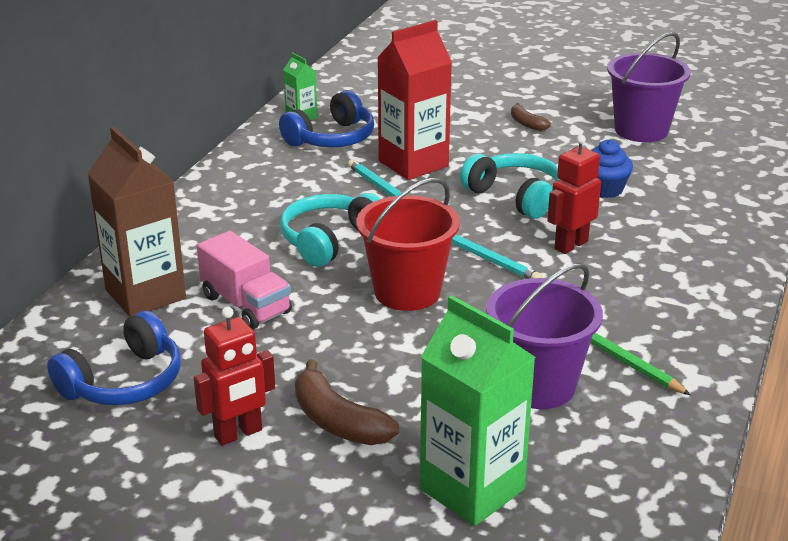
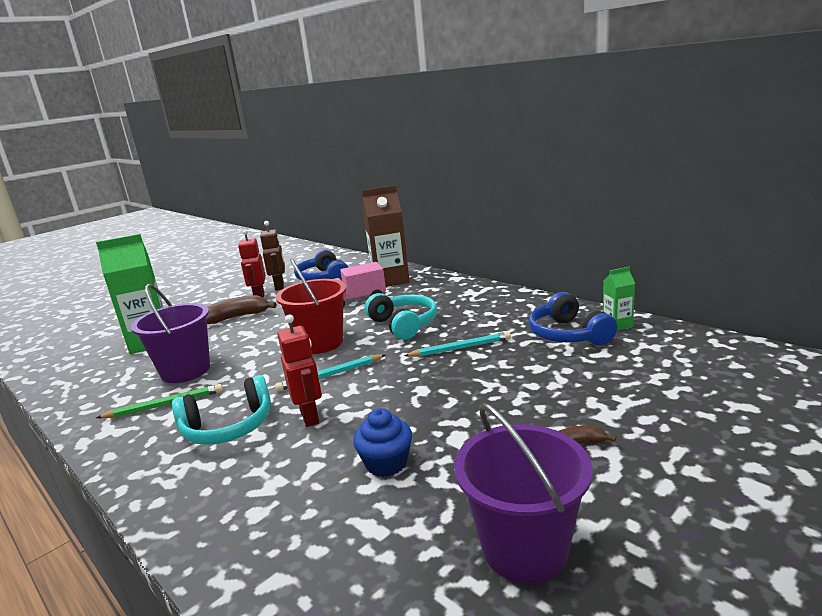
camera: 115 degrees right, 10 degrees down
red carton [377,20,452,180] -> none
turquoise headphones [460,153,560,219] -> turquoise headphones moved to [172,375,271,445]
none -> brown robot [260,221,285,291]

